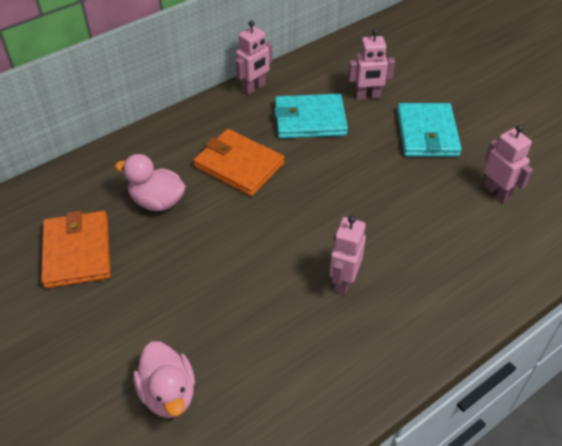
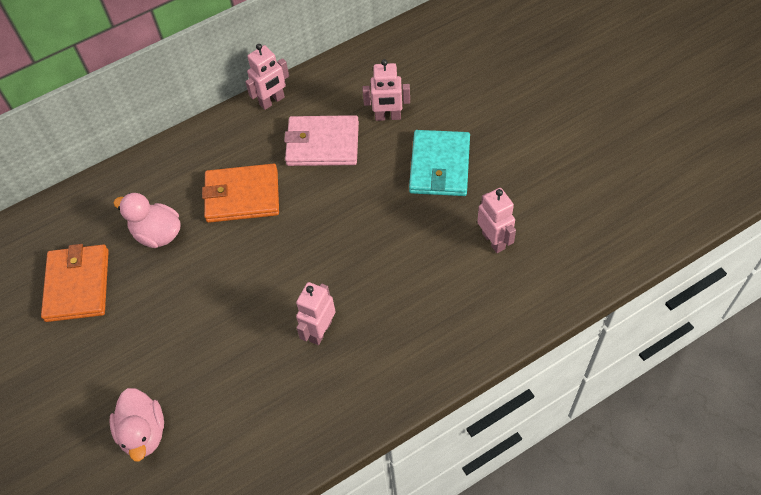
camera: 10 degrees right, 10 degrees up
orange wallet [193,129,284,196] -> orange wallet turned 45 degrees counterclockwise [202,163,279,223]
turquoise wallet [274,94,348,139] -> pink wallet [284,115,359,166]

